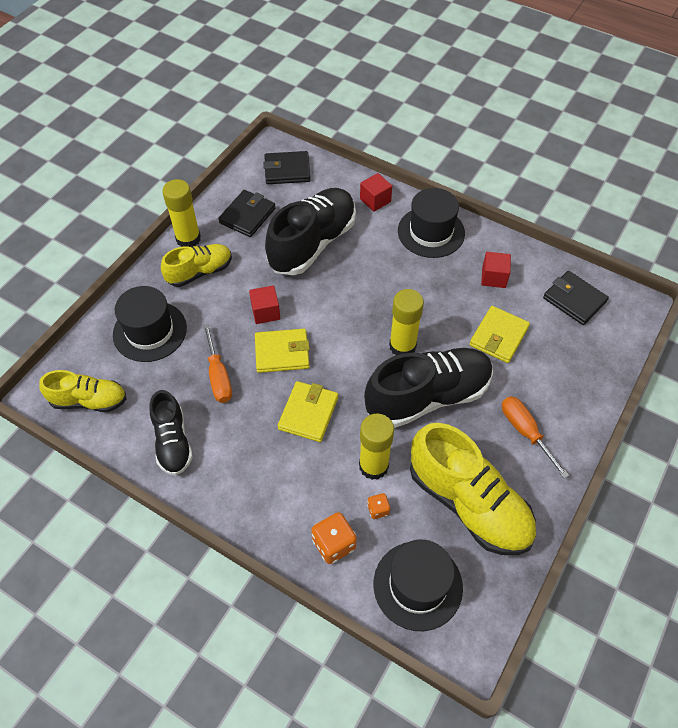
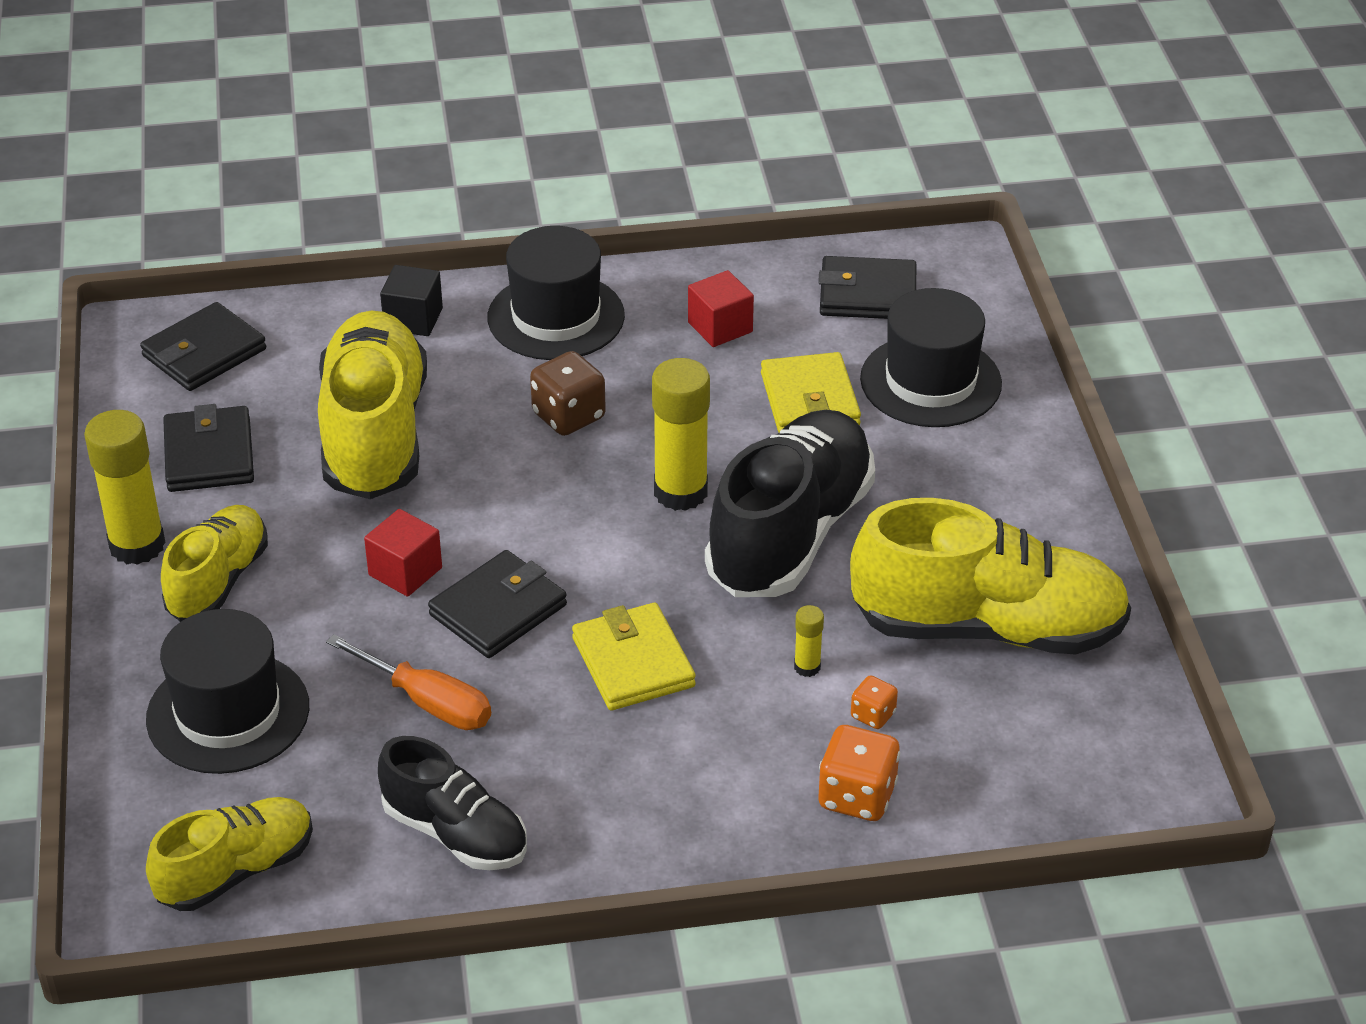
camera: 40 degrees left, 15 degrees down
yellow wallet [255,329,310,373] -> black wallet [428,550,567,658]
black shoe [265,188,356,275] -> yellow shoe [318,310,427,499]
yellow glue stick [359,414,394,480] -> yellow glue stick [794,605,824,677], size x0.46
red cube [360,173,392,212] -> black cube [380,265,443,336]
black hat [374,540,463,631] -> black hat moved to [860,288,1002,427]
orange screwdriver [502,396,569,479] -> none
none -> brown dice [530,351,606,436]

